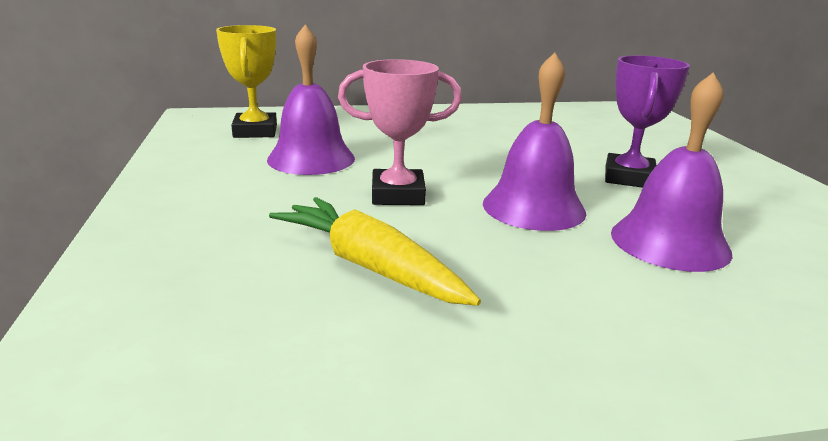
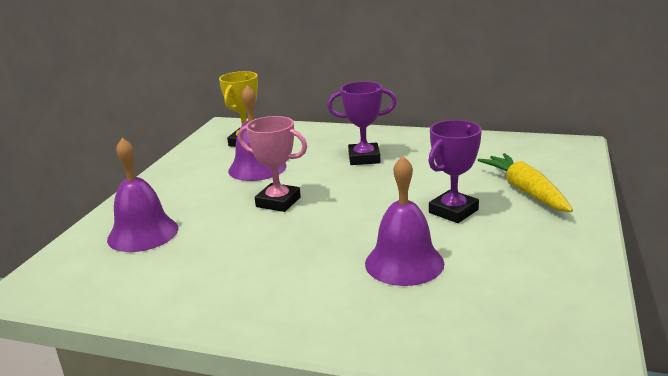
camera: 30 degrees right, 0 degrees up
yellow carrot [269,197,481,306] -> yellow carrot moved to [478,153,573,212]
purple bell [483,52,586,231] -> purple bell moved to [107,138,178,252]
none -> purple trophy [327,81,397,165]

